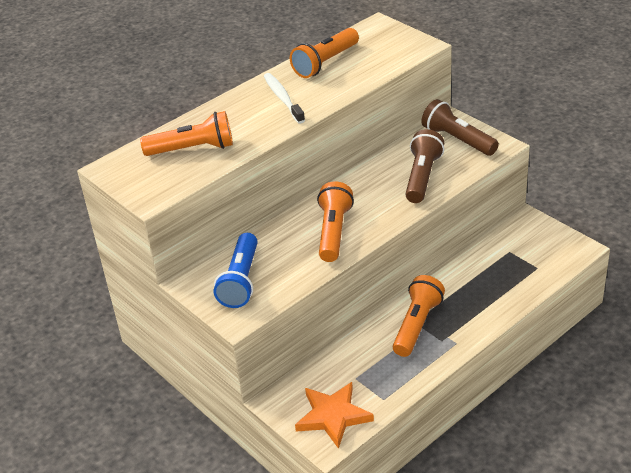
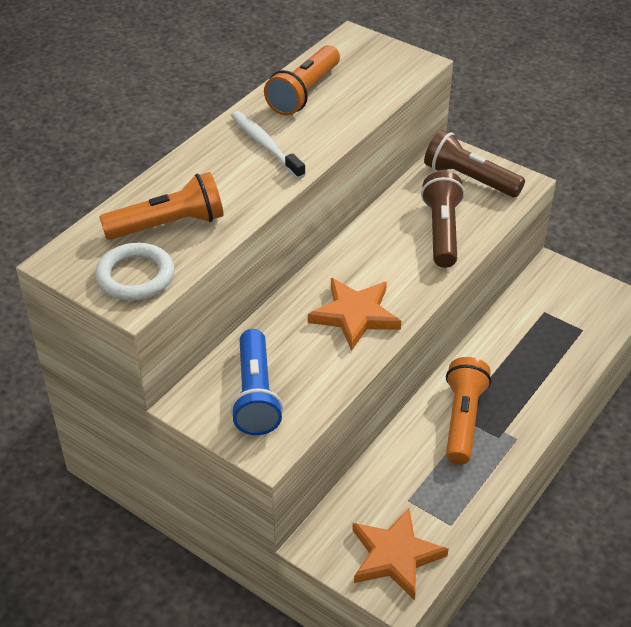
camera: 15 degrees left, 5 degrees up
orange flashlight [317,181,354,262] -> orange star [308,278,401,351]
none -> white ring [95,243,174,301]

